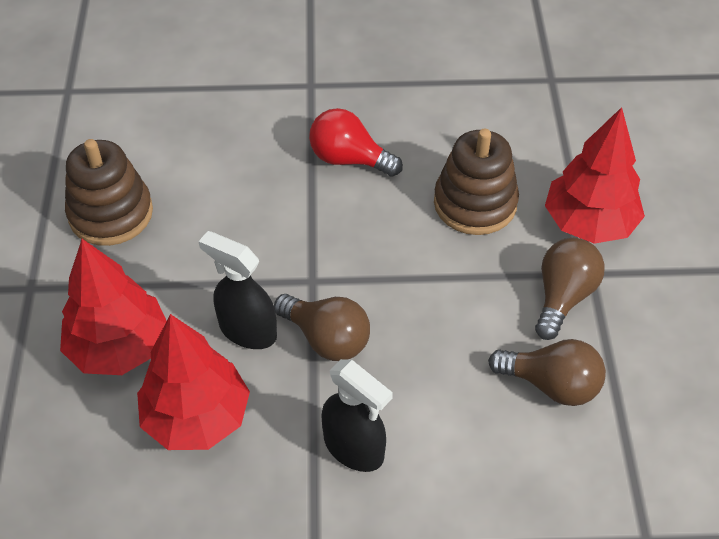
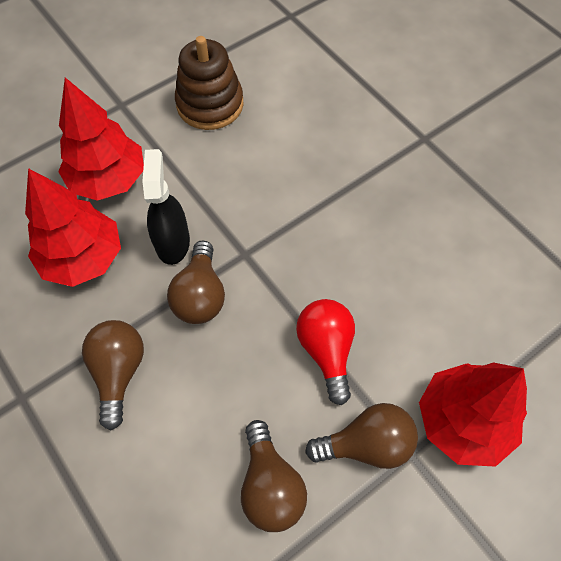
camera: 55 degrees right, 10 degrees up
red light bulb [309,108,403,177] -> red light bulb moved to [296,299,355,405]
black spray bottle [321,359,393,472] -> brown light bulb [82,320,144,430]
brown stacking toy [434,129,519,235] -> none

